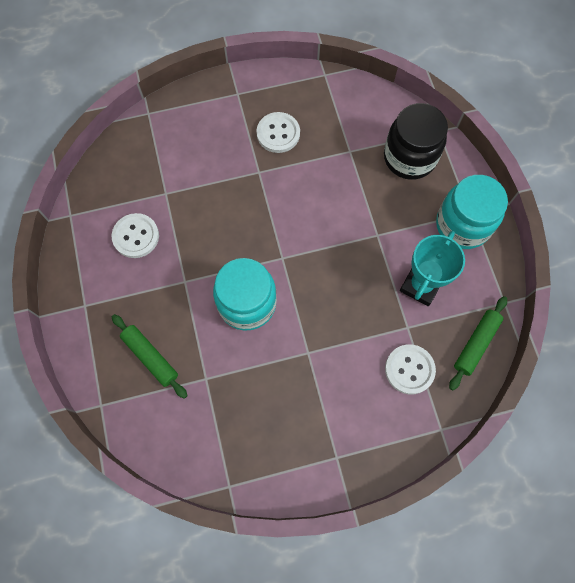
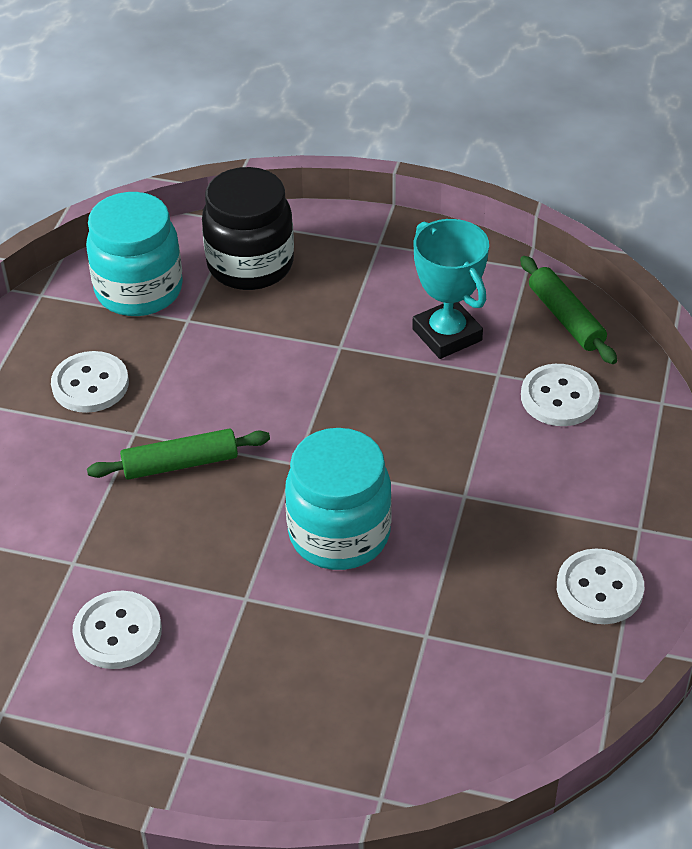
camera: 60 degrees left, 25 degrees down
green rolling pin [112,314,188,399] -> green rolling pin moved to [87,428,270,480]
turquoise jar [436,175,508,249] -> turquoise jar moved to [86,192,183,316]
none -> white button [557,548,644,624]

